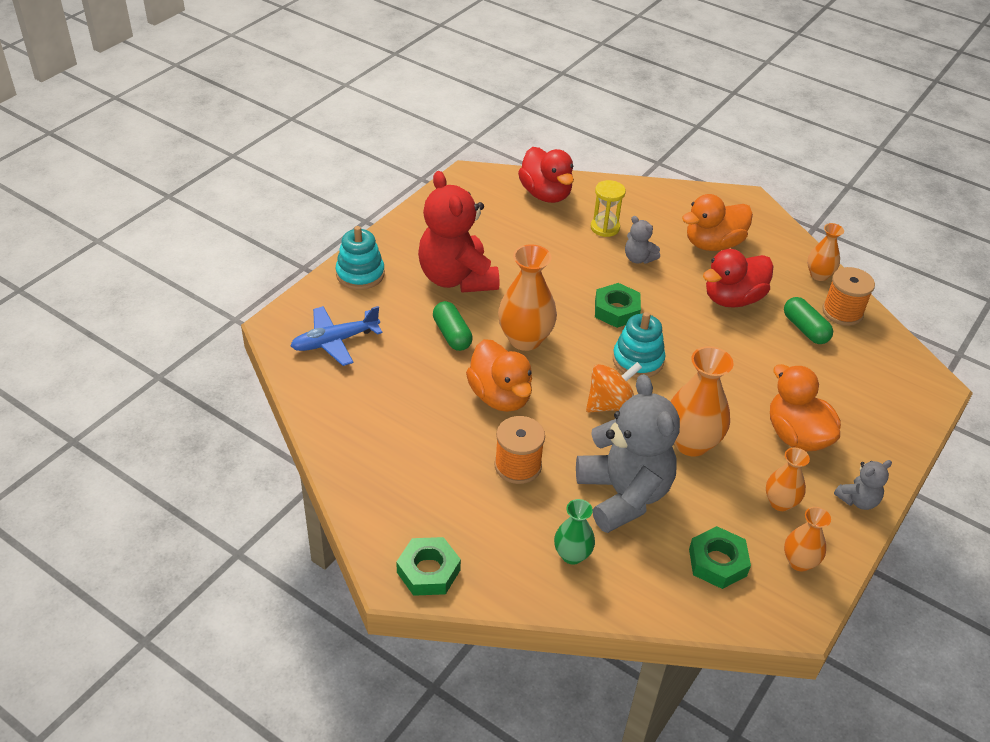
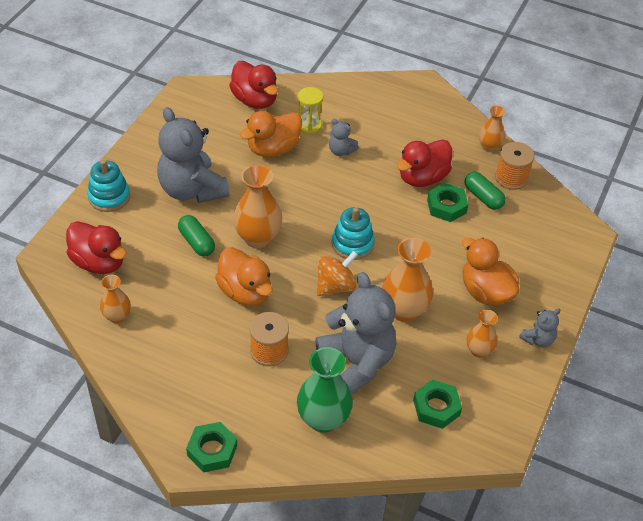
camera: 10 degrees left, 5 degrees up
blue plane [291,306,383,366] -> red duck [66,221,127,274]
red teddy bear [418,171,499,293] -> grey teddy bear [157,107,230,203]
green vase [554,499,595,565] -> green vase [297,347,353,433], size x1.71
green nut [595,283,641,328] -> green nut moved to [427,183,468,222]
orange duck [682,194,753,251] -> orange duck moved to [240,111,302,157]
orange vase [784,507,831,572] -> orange vase moved to [100,275,131,323]

